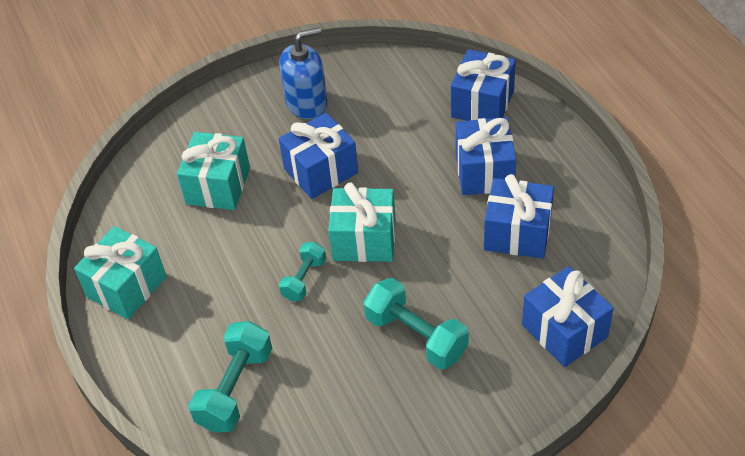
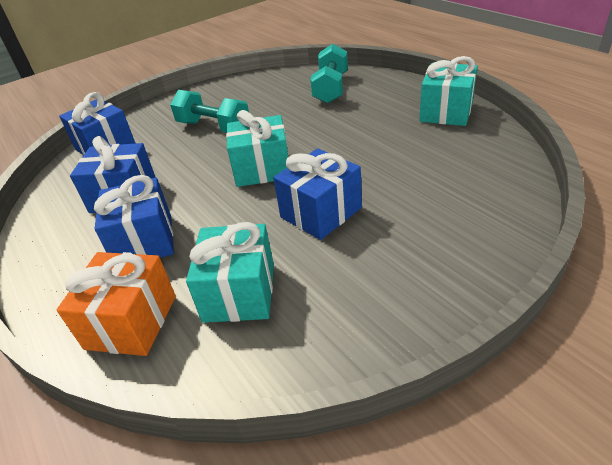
camera: 170 degrees right, 10 degrees down
turquoise gift [177,132,250,210] -> turquoise gift moved to [186,222,274,323]
blue soap dispenser [279,27,327,119] -> none
turquoise dumbbell [279,242,326,301] -> none
blue gift [451,49,516,121] -> orange gift [57,252,176,356]

